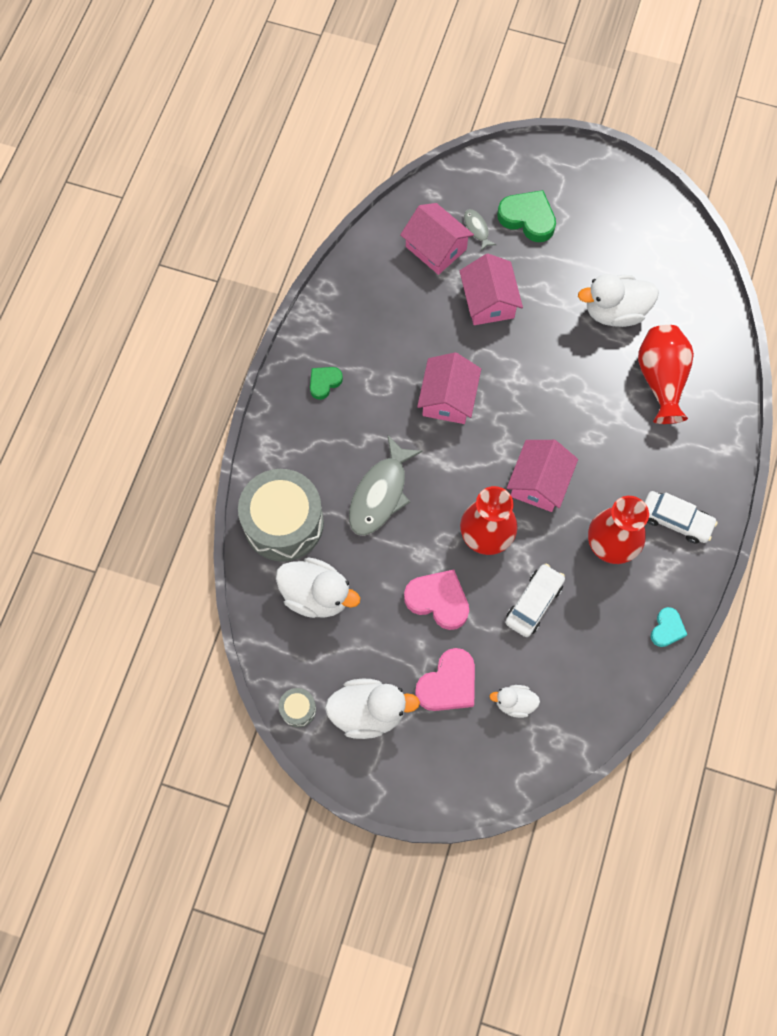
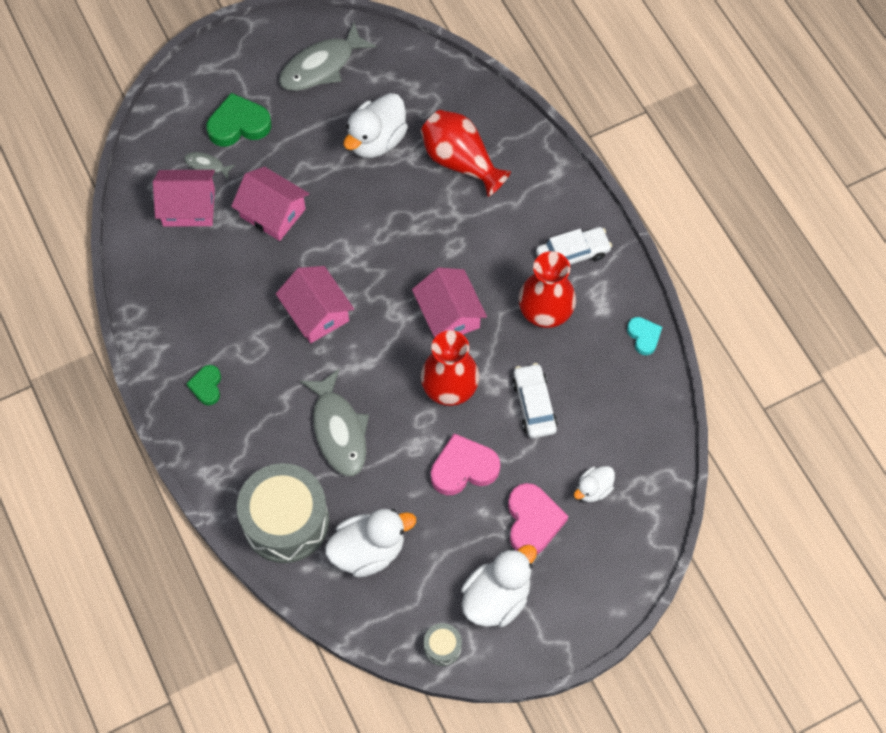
camera: 45 degrees left, 5 degrees down
none -> grey fish [279,22,376,91]

